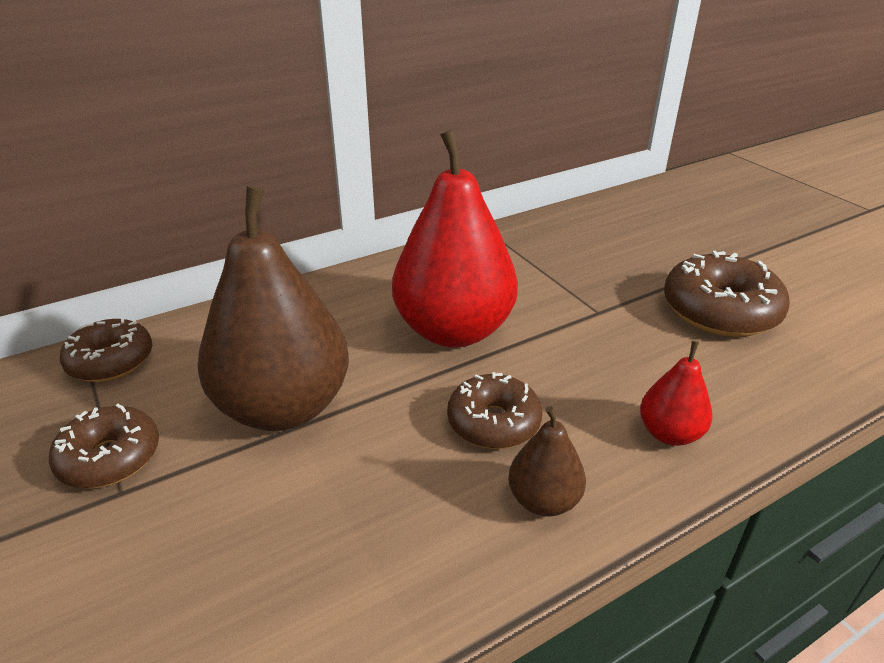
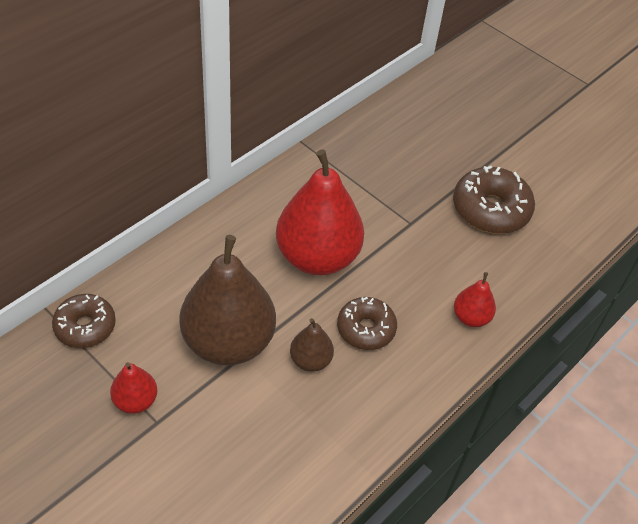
camera: 20 degrees left, 15 degrees up
brown donut [49,404,159,489] -> red pear [110,362,157,414]
brown pear [508,406,586,516] -> brown pear moved to [290,318,334,372]

